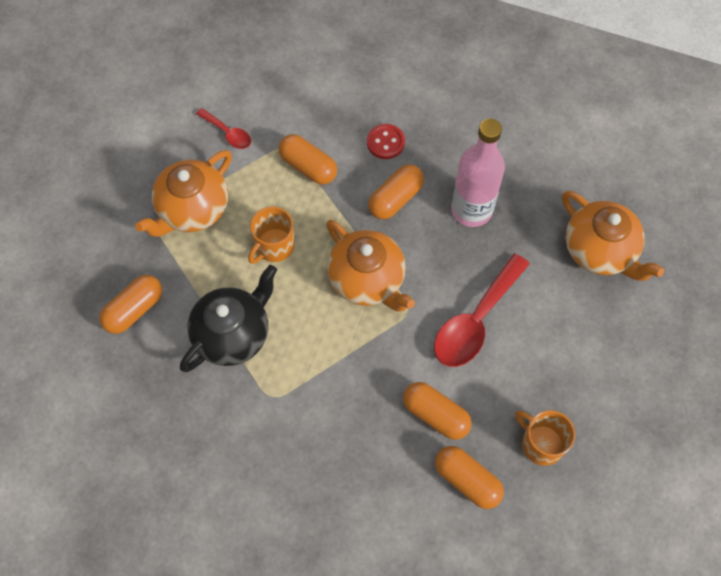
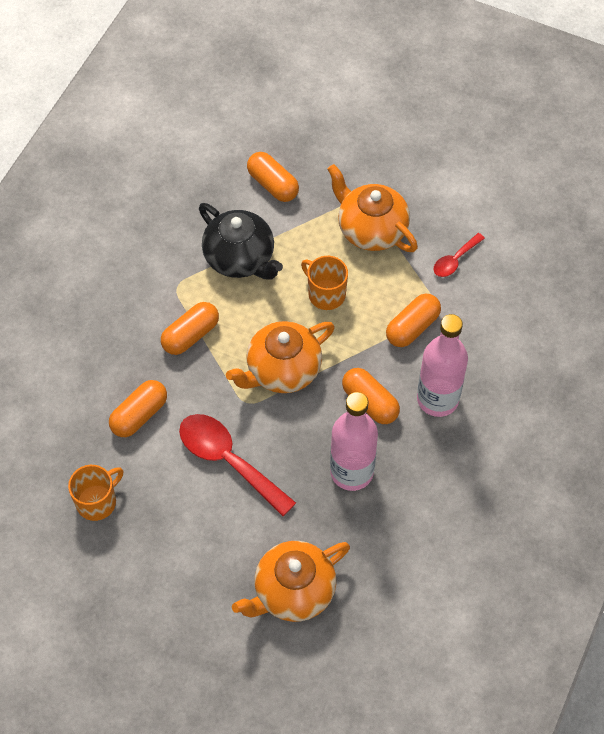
camera: 95 degrees right, 5 degrees down
red button [367,124,405,159] -> pink bottle [417,314,468,417]
orange capsule [435,446,504,509] -> orange capsule moved to [161,302,219,355]

